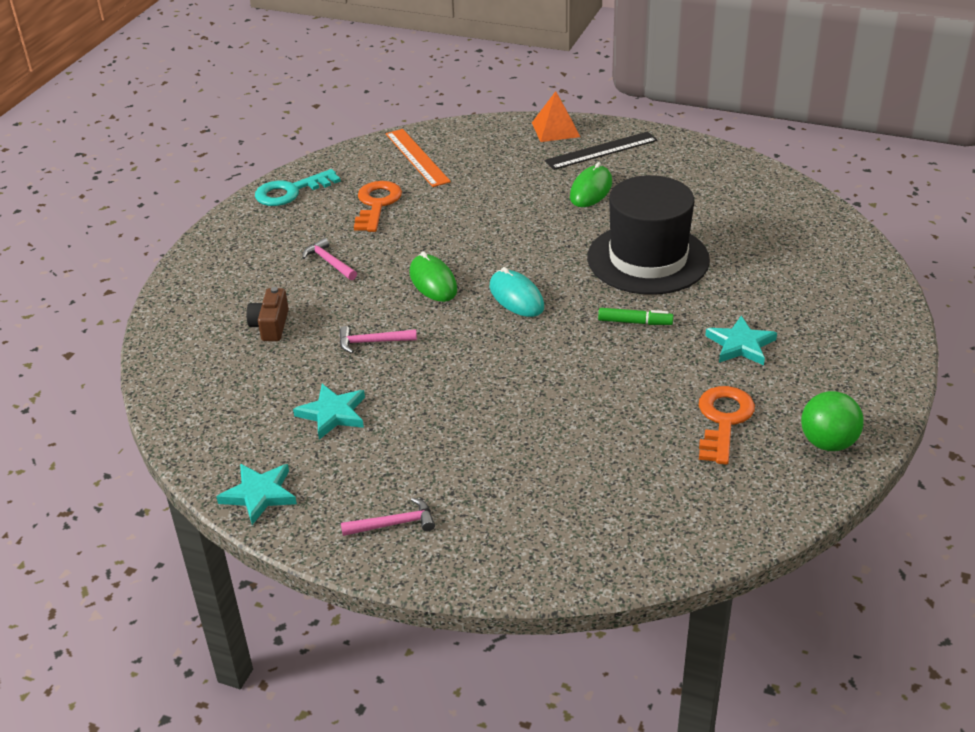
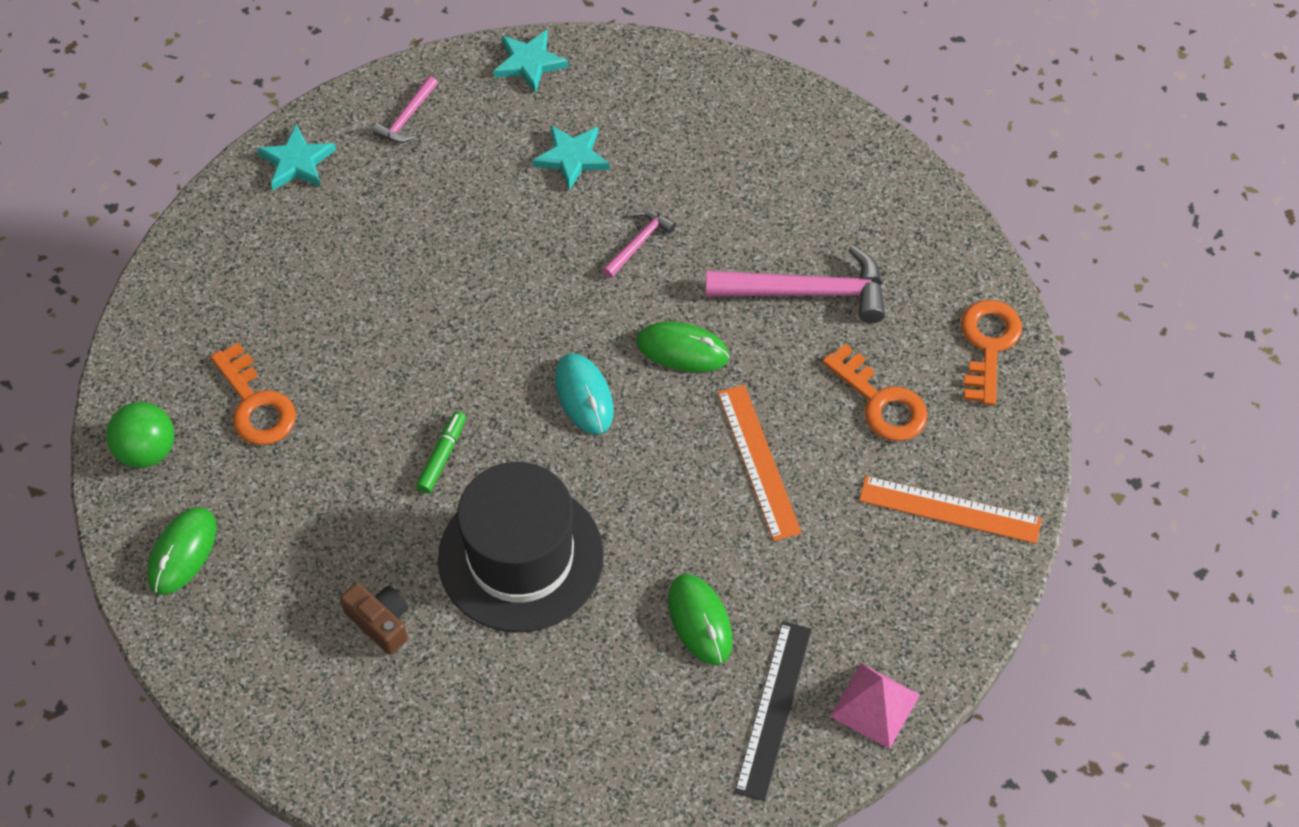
camera: 130 degrees right, 20 degrees up
brown camera [246,287,289,341] -> brown camera moved to [340,582,408,655]
turquoise key [255,169,341,206] -> orange key [961,300,1022,405]
pink hammer [302,238,357,280] -> pink hammer [706,246,885,323], size x1.96
turquoise mouse [490,267,544,317] -> turquoise mouse turned 60 degrees clockwise [555,353,614,434]
orange pyramid [532,91,580,142] -> pink pyramid [830,663,920,749]
green marker [598,308,673,325] -> green marker turned 150 degrees clockwise [416,411,466,493]
turquoise star [705,316,777,365] -> turquoise star moved to [257,125,336,190]
none -> green mouse [147,507,217,595]
none -> orange ruler [718,385,802,541]

